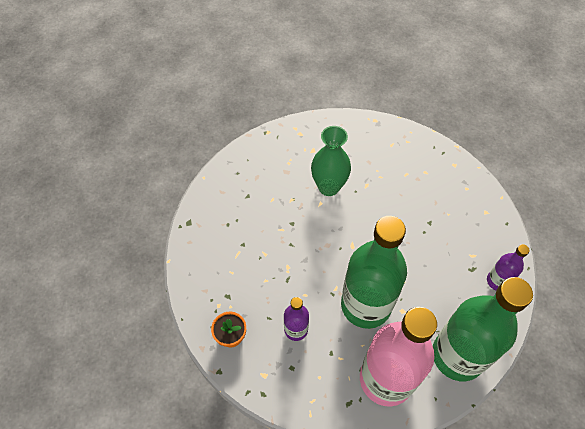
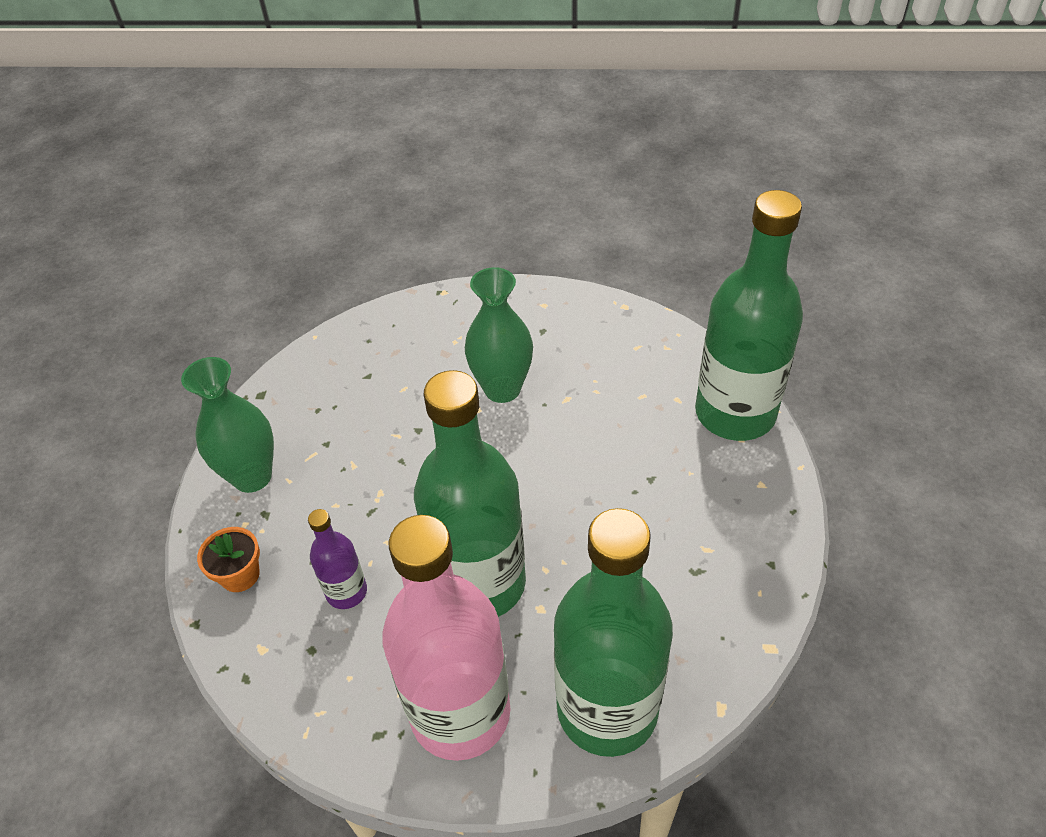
camera: 20 degrees right, 10 degrees down
purple bottle [487,244,529,290] -> none
none -> green vase [181,357,274,493]
none -> green bottle [695,190,803,441]

